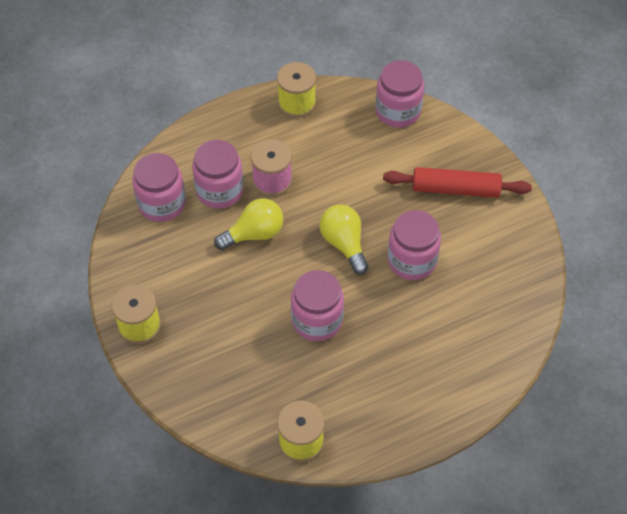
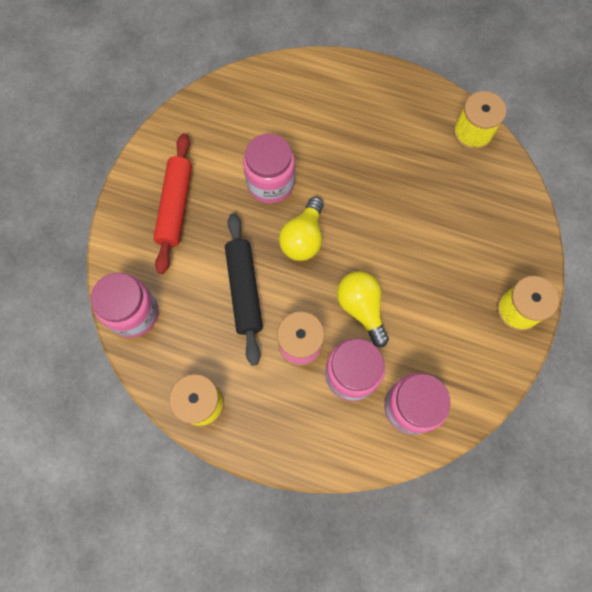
camera: 135 degrees left, 15 degrees up
yellow light bulb [214,198,284,250] -> yellow light bulb turned 45 degrees clockwise [337,271,389,347]
pink jar [291,270,344,341] -> none
red rolling pin [383,167,532,198] -> red rolling pin turned 45 degrees clockwise [153,133,192,274]
none -> black rolling pin [225,213,263,366]

